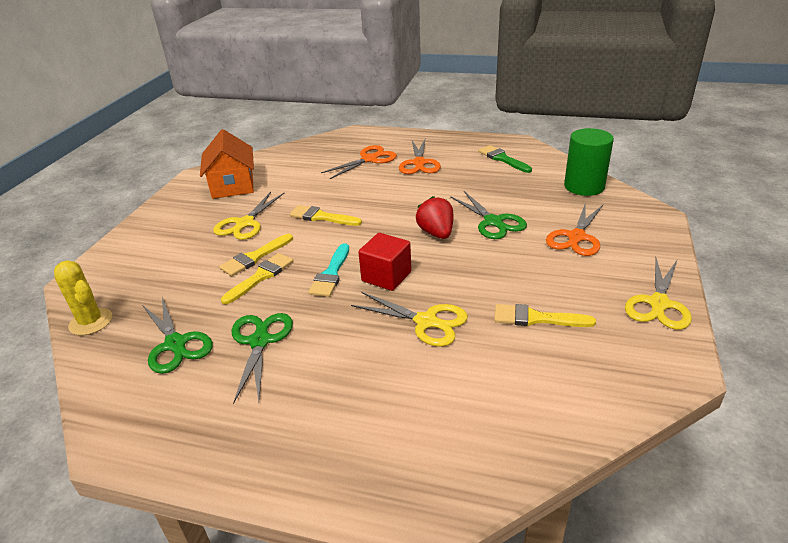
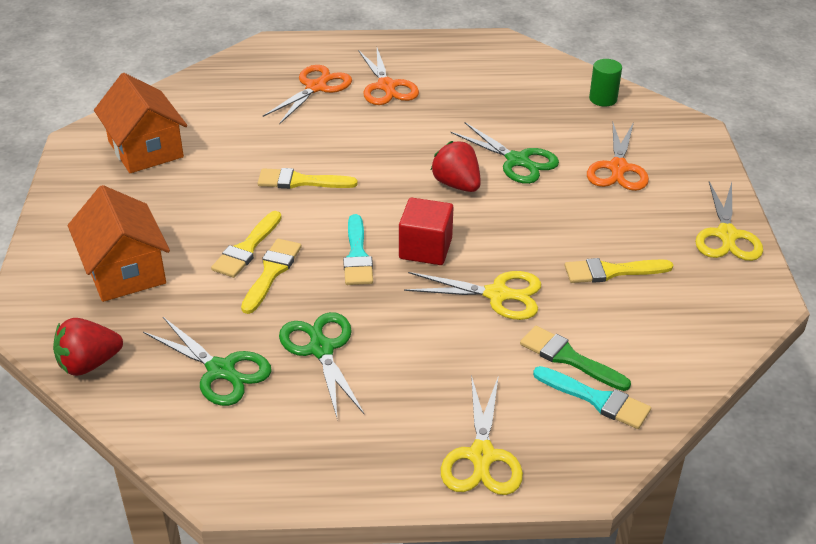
camera: 20 degrees left, 5 degrees up
yellow cactus [54,260,112,335] -> red strawberry [53,318,123,376]
yellow scissors [213,192,284,240] -> yellow scissors moved to [441,375,523,495]
green brush [478,145,532,173] -> green brush moved to [520,326,631,391]
green cylinder [564,128,614,196] -> green cylinder [589,59,622,106], size x0.58
none -> orange house [68,185,170,302]
none -> turquoise brush [533,366,651,429]

